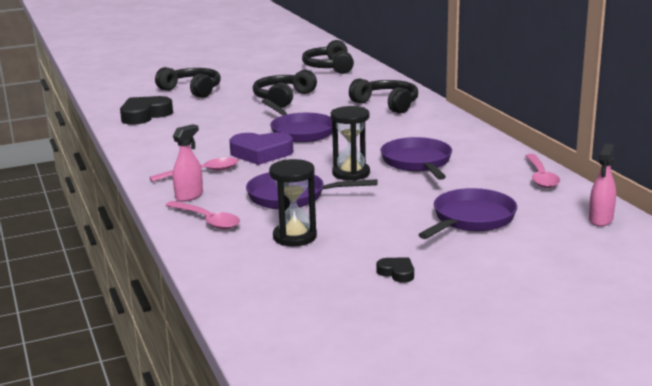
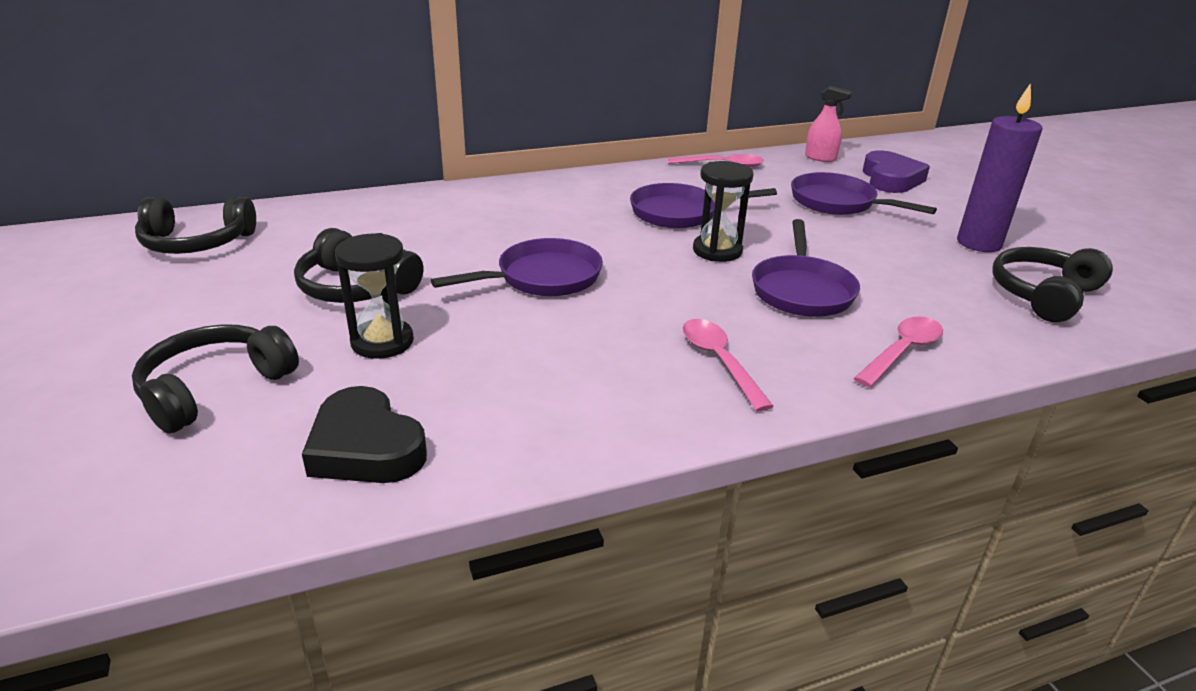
camera: 90 degrees left, 10 degrees up
pink spray bottle [173,124,203,202] -> none
purple heart [229,132,293,165] -> purple heart moved to [863,150,930,193]
black hourglass [269,159,317,246] -> black hourglass moved to [335,233,414,359]
black headphones [349,78,418,114] -> black headphones moved to [992,247,1113,322]
black heart [376,257,414,283] -> purple candle [957,83,1043,252]

